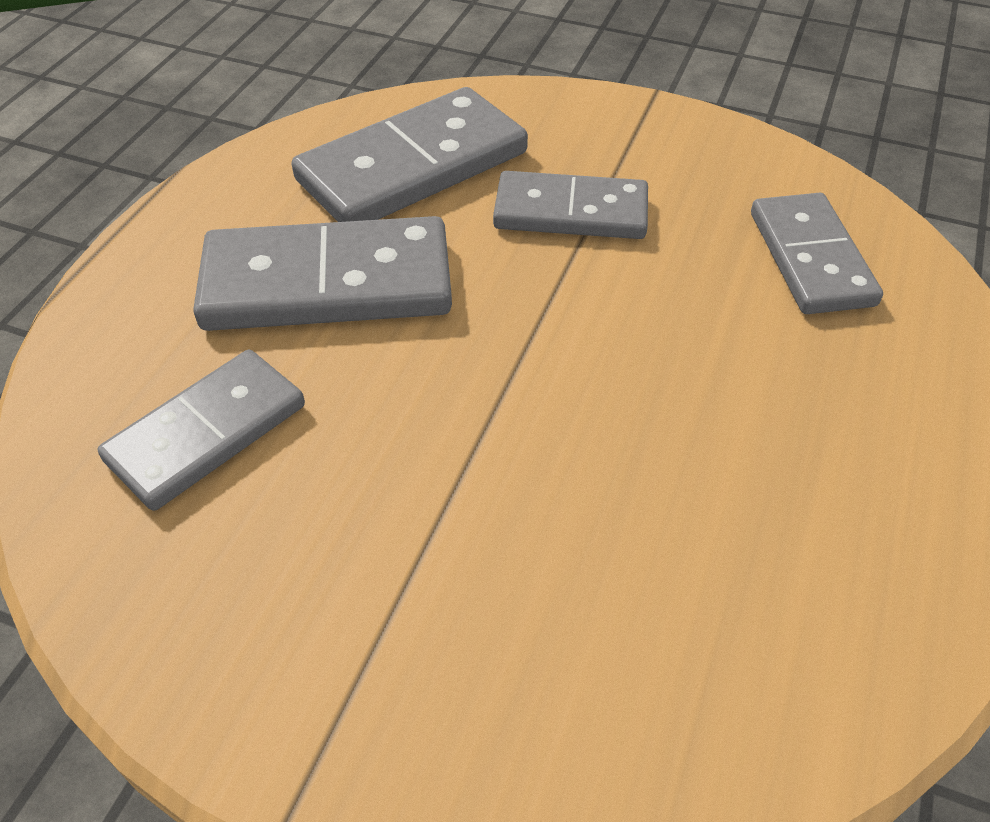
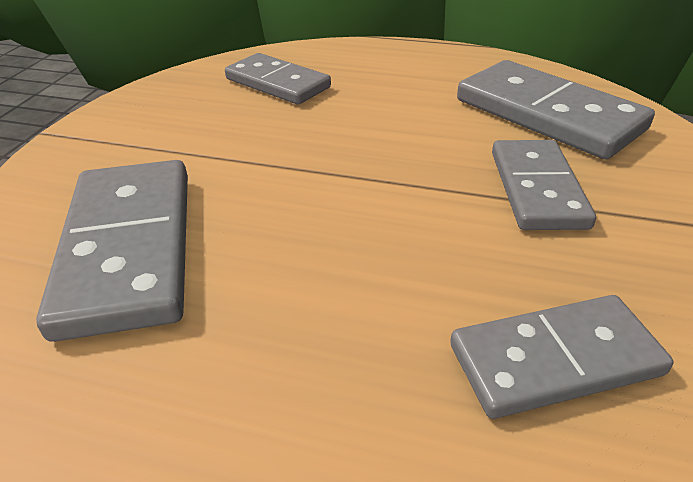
camera: 85 degrees right, 10 degrees down
grey domino [193,216,452,331] -> grey domino moved to [36,160,188,342]

